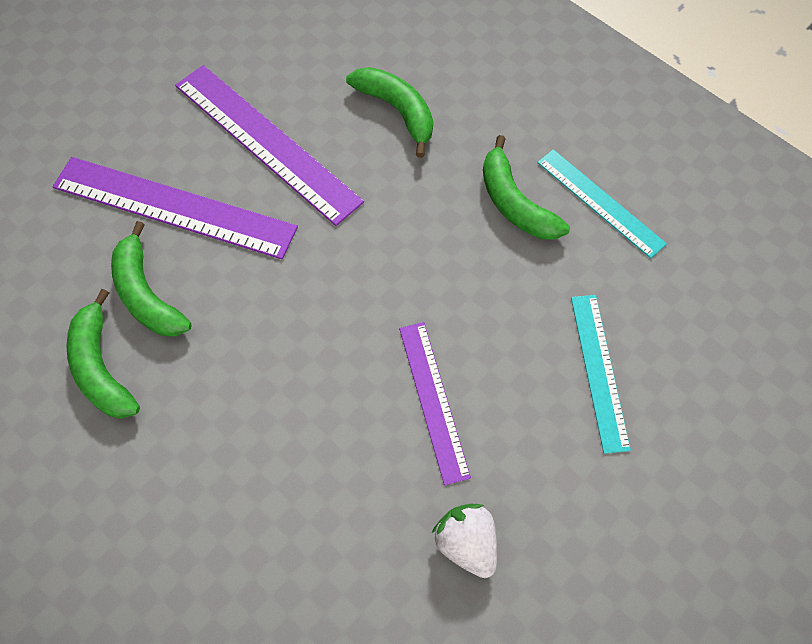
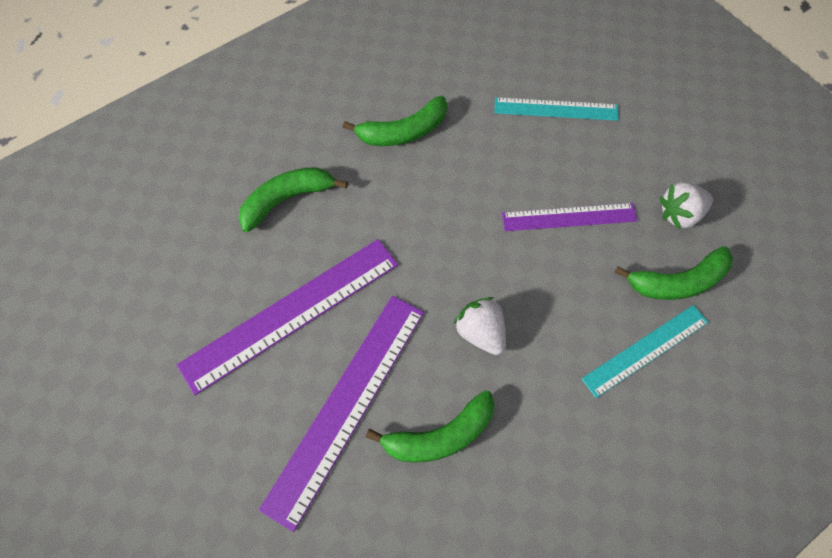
camera: 80 degrees left, 0 degrees up
green banana [66,289,140,419] -> green banana moved to [614,246,733,300]
turquoise ruler [537,149,667,258] -> turquoise ruler moved to [582,305,709,398]
none -> white strawberry [454,297,506,355]

